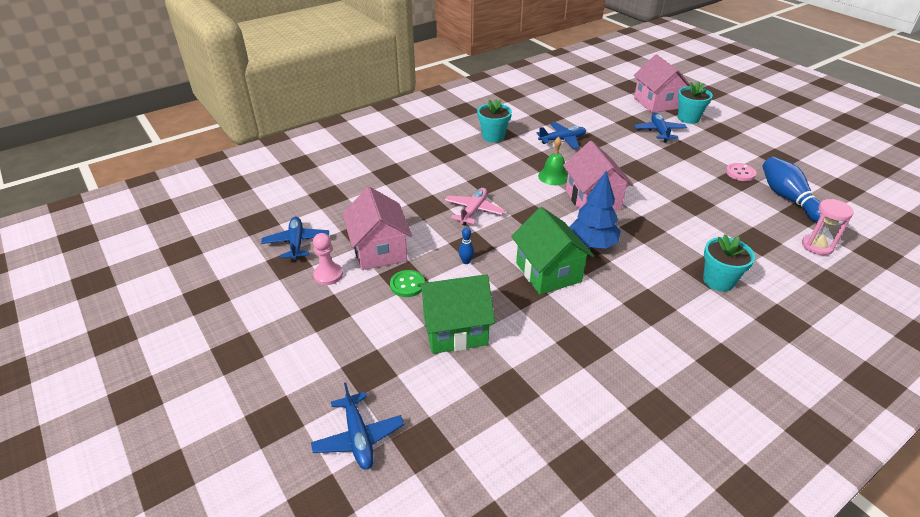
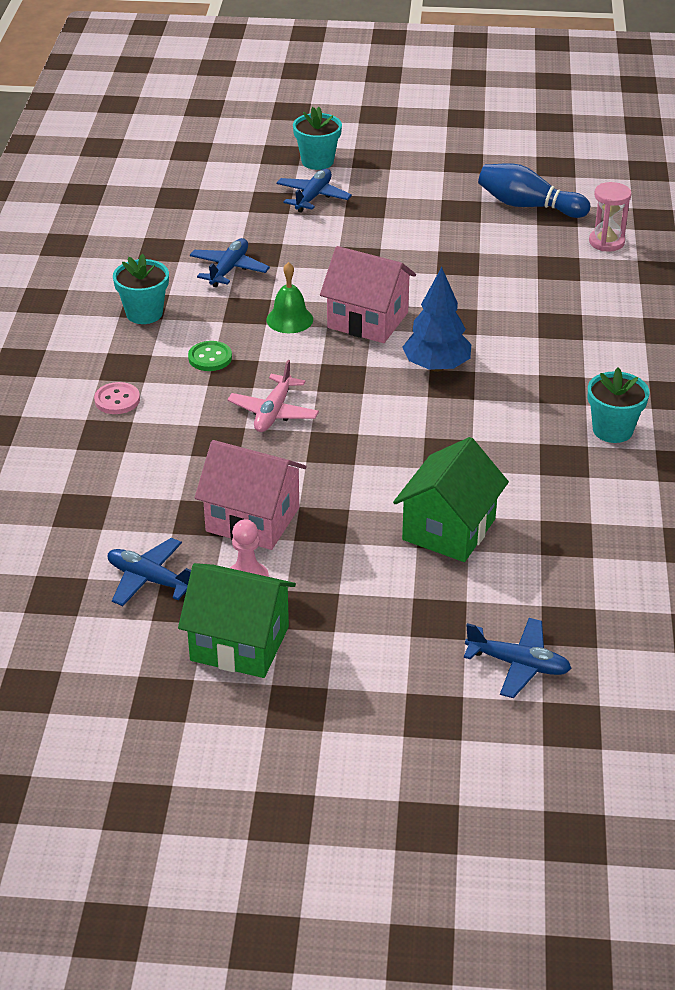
camera: 50 degrees left, 0 degrees up
green button [390,270,425,297] -> green button moved to [188,341,232,371]
pink plane [444,188,505,225] -> pink plane turned 135 degrees counterclockwise [227,360,319,432]
blue bowling pin [459,227,474,264] -> none
green house [511,207,594,295] -> green house moved to [178,563,296,678]
pink house [634,54,690,113] -> none
blue plane [634,113,687,143] -> blue plane turned 75 degrees clockwise [276,169,352,213]
turquoise flower pot [703,234,755,291] -> turquoise flower pot moved to [588,368,649,443]
pink button [726,163,756,181] -> pink button moved to [94,382,140,414]

